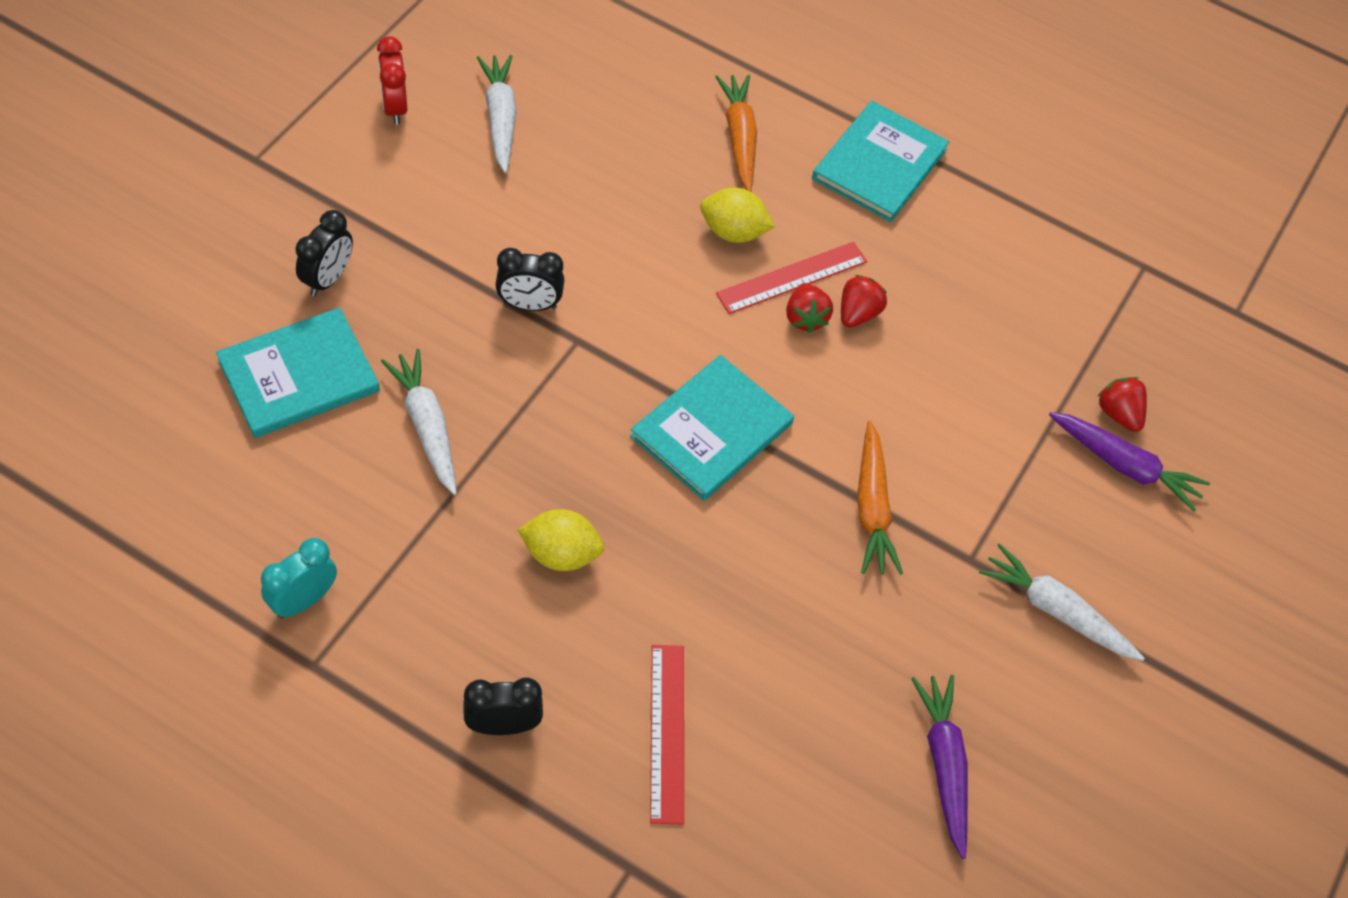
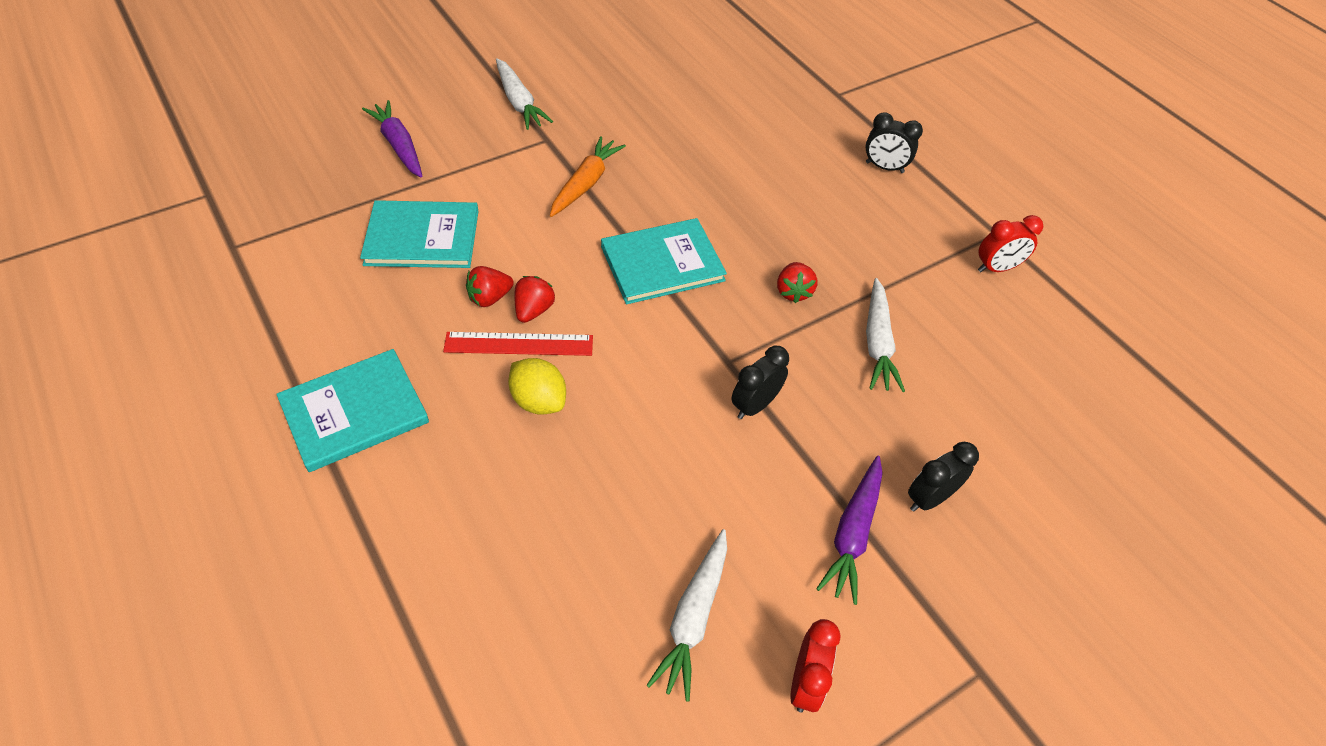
camera: 150 degrees left, 5 degrees down
turquoise book [216,308,380,438] -> turquoise book moved to [360,200,479,268]
turquoise clock [261,538,337,618] -> red clock [978,215,1044,272]
black clock [495,248,565,311] -> black clock turned 75 degrees counterclockwise [731,346,789,419]
yellow lemon [518,509,604,571] -> none
red ruler [650,645,684,824] -> none
orange carrot [715,75,757,192] -> none
purple carrot [911,675,968,859] -> purple carrot moved to [816,456,883,605]
red strawberry [1098,377,1147,432] -> red strawberry moved to [777,262,817,303]

